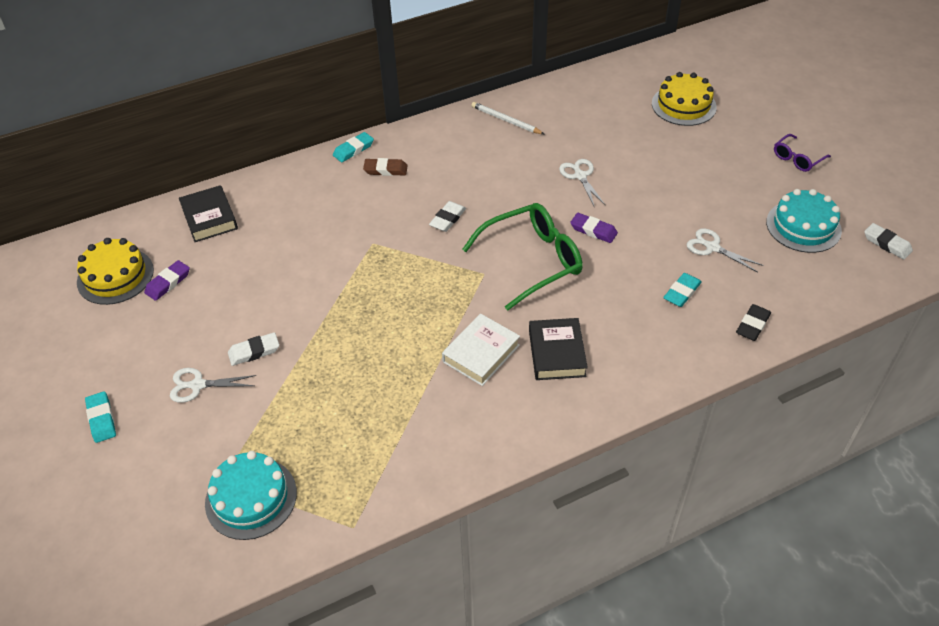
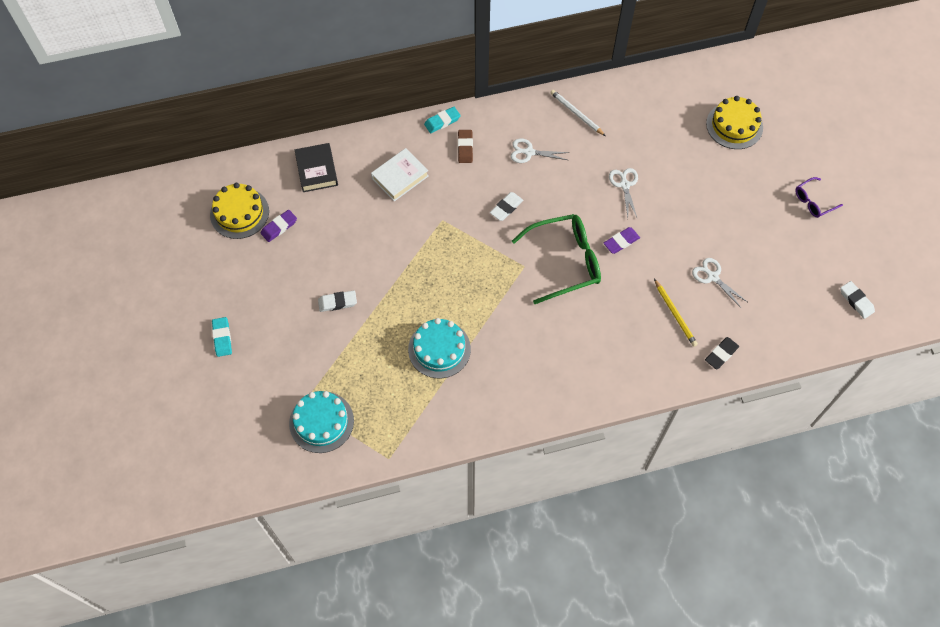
camera: 10 degrees right, 15 degrees up
white scissors [170,368,256,403] -> white scissors moved to [511,138,570,163]
brown eraser [363,158,408,176] -> brown eraser turned 75 degrees clockwise [458,130,473,163]
white book [442,314,520,386] -> white book moved to [371,148,429,201]
black book [529,318,588,380] -> none
purple eraser [570,213,618,243] -> purple eraser turned 75 degrees counterclockwise [604,227,640,254]
turquoise eraser [663,273,702,307] -> yellow pencil [654,279,698,347]
turquoise cake [766,189,842,253] -> turquoise cake moved to [408,318,471,378]

